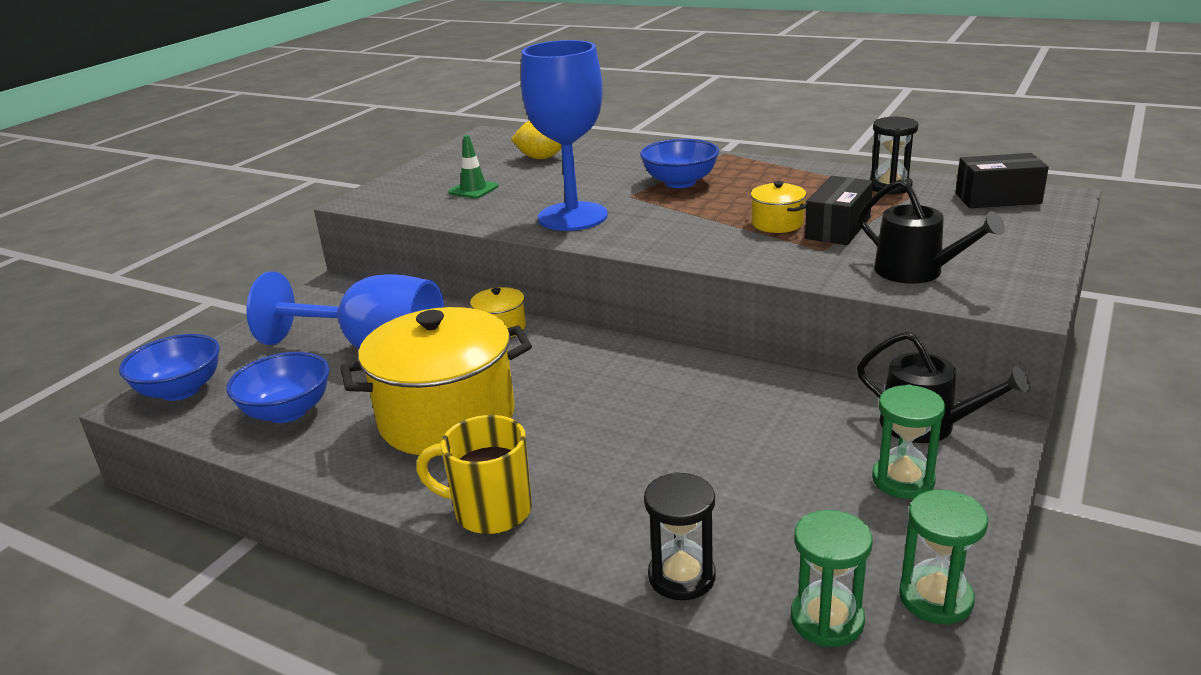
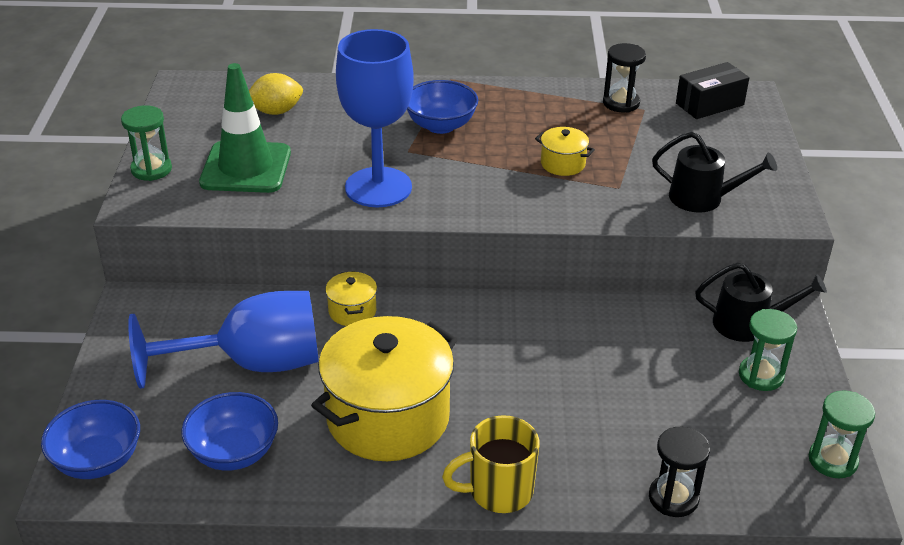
camera: 30 degrees left, 10 degrees up
green traffic cone [448,135,499,198] -> green traffic cone [199,63,291,193], size x2.03
green hourglass [791,510,873,647] -> green hourglass moved to [121,105,172,181]
black box [805,176,873,245] -> none

